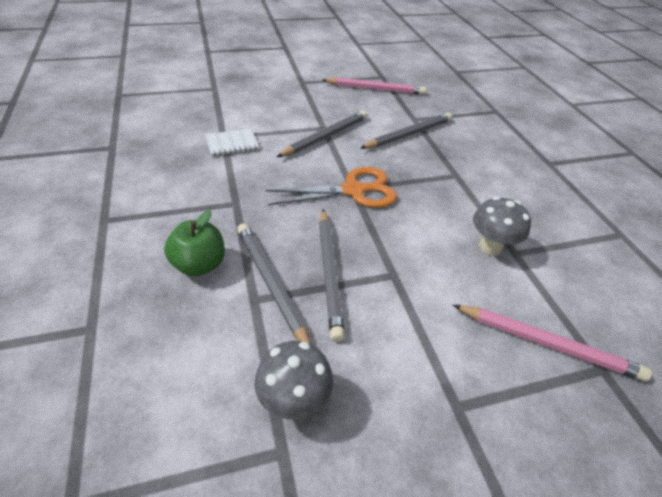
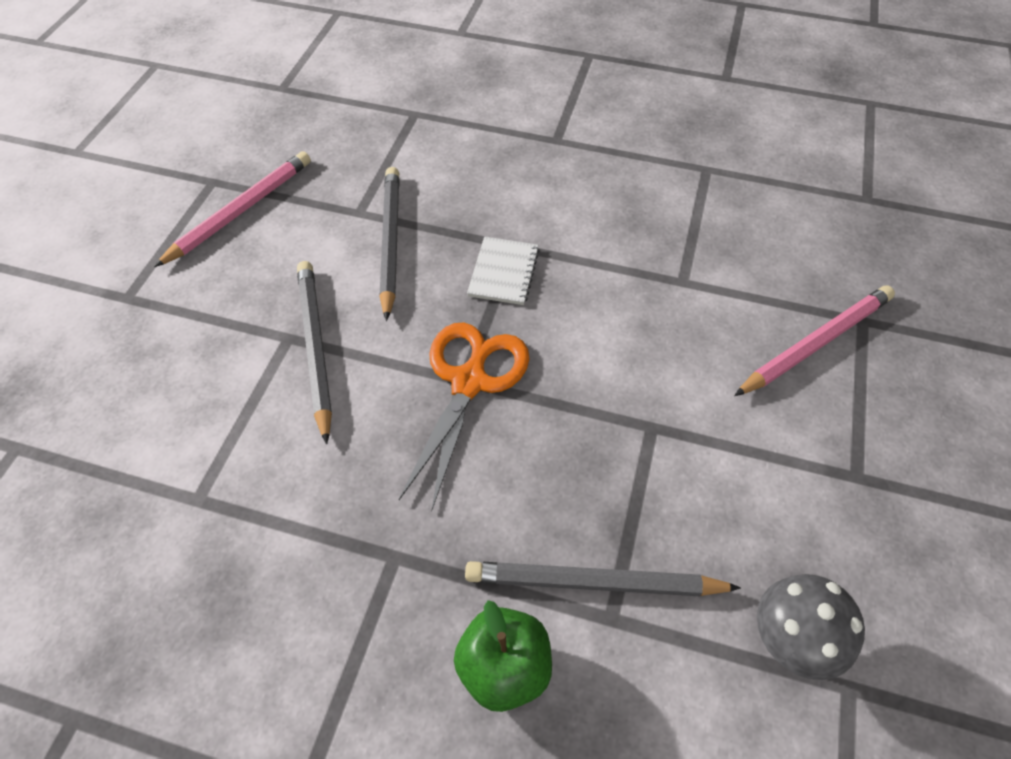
camera: 55 degrees left, 10 degrees up
white notebook [205,128,259,156] -> white notebook moved to [467,236,540,305]
grey pencil [319,209,345,342] -> none
grey mushroom [473,196,531,256] -> none

